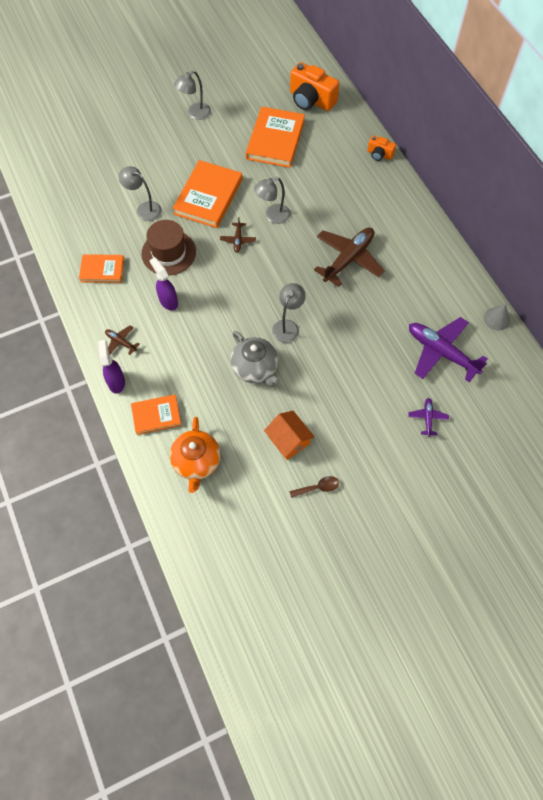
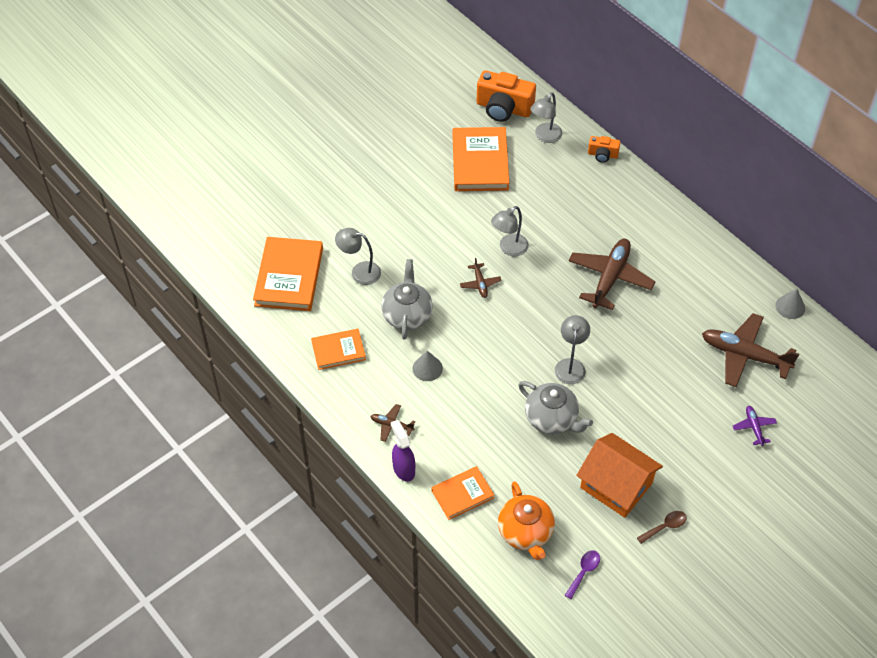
camera: 15 degrees left, 10 degrees down
brown hat [141,220,196,275] -> grey teapot [381,259,433,339]
purple spray bottle [150,257,178,311] -> grey cone [412,350,443,381]
orange book [173,160,242,228] -> orange book moved to [253,237,323,311]
grey lamp [174,71,211,120] -> grey lamp moved to [530,92,562,143]
orange house [264,411,315,460] -> orange house [576,433,663,518], size x1.53
purple plane [409,317,488,383] -> brown plane [702,313,799,387]
none -> purple spoon [564,550,600,599]

